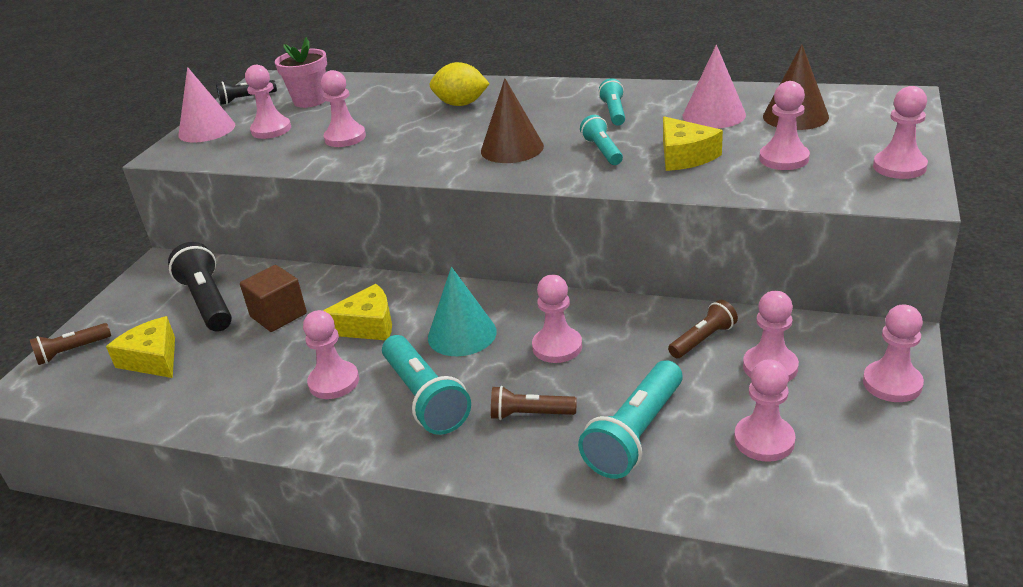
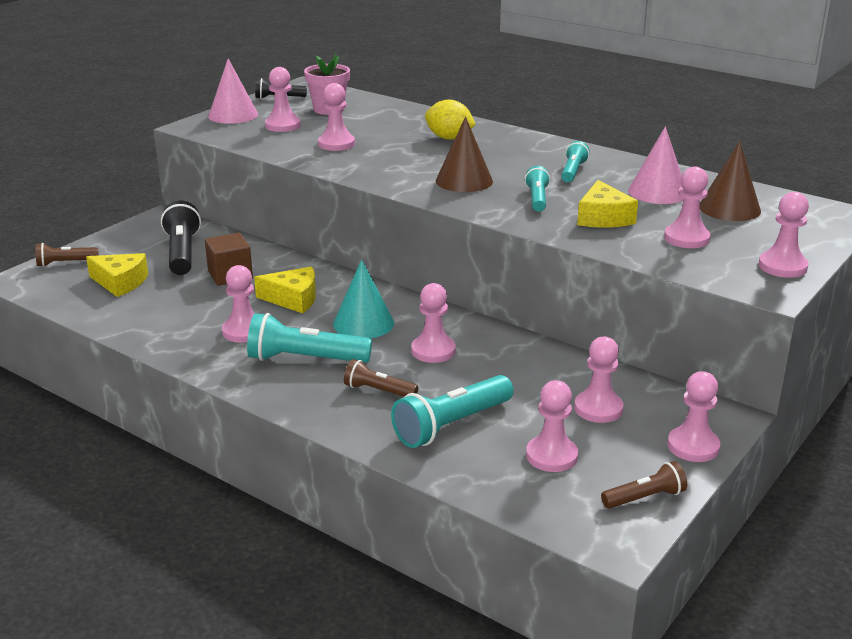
camera: 15 degrees right, 5 degrees down
yellow cheese [106,316,175,378] -> yellow cheese turned 135 degrees clockwise [86,253,148,297]
turquoise flashlight [382,335,471,435] -> turquoise flashlight turned 105 degrees clockwise [247,313,372,363]
brown flashlight [668,300,738,358] -> brown flashlight moved to [601,461,687,509]

